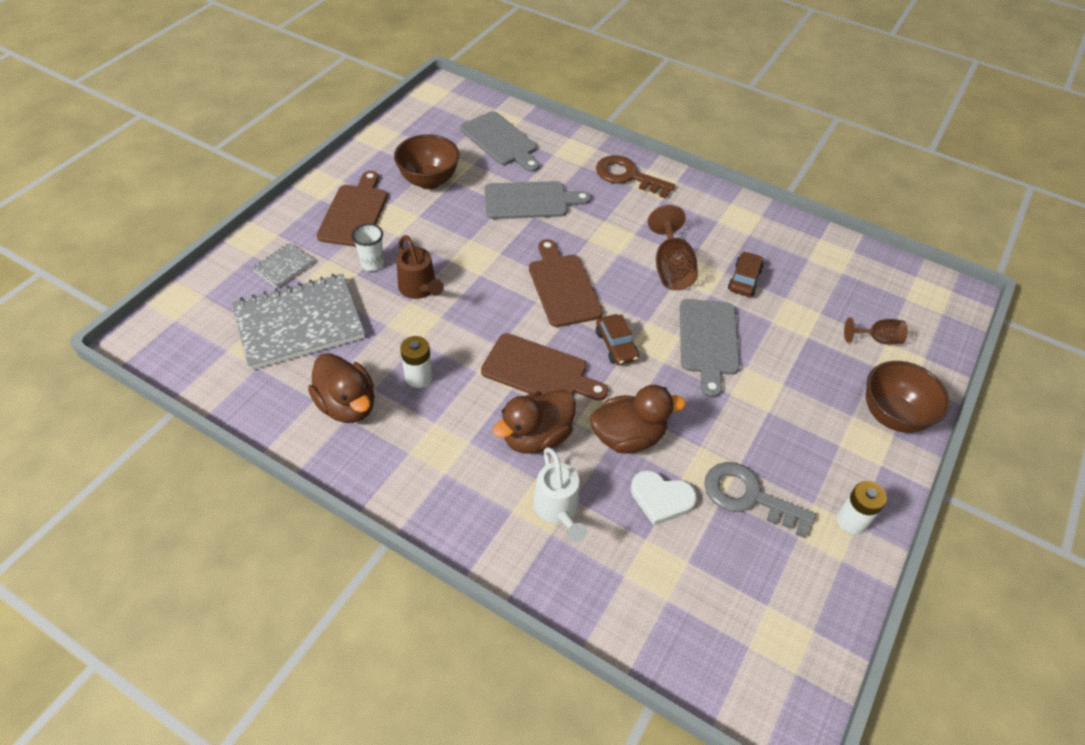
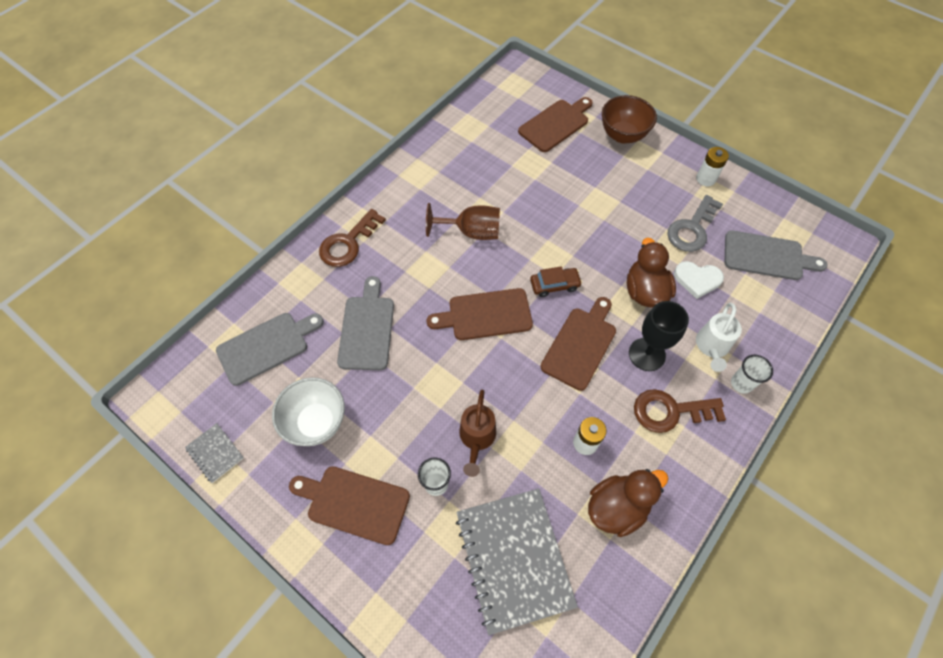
camera: 80 degrees left, 10 degrees up
grey notebook [252,243,314,288] -> grey notebook moved to [185,423,244,483]
brown bowl [394,134,459,189] -> white bowl [272,377,345,446]
brown watering can [396,235,444,299] -> brown watering can turned 120 degrees clockwise [459,390,496,477]
brown duck [493,390,576,454] -> black goblet [629,301,689,371]
white watering can [533,447,587,542] -> white watering can turned 120 degrees clockwise [696,302,742,372]
white heart [631,470,697,525] -> white heart turned 75 degrees clockwise [674,261,724,299]
grey cutting board [680,299,740,398] -> grey cutting board moved to [725,230,828,280]
brown car [728,251,764,297] -> none
brown goblet [844,318,908,344] -> brown cutting board [518,97,593,152]
none -> brown key [634,389,726,433]
none -> white cup [731,355,773,394]

